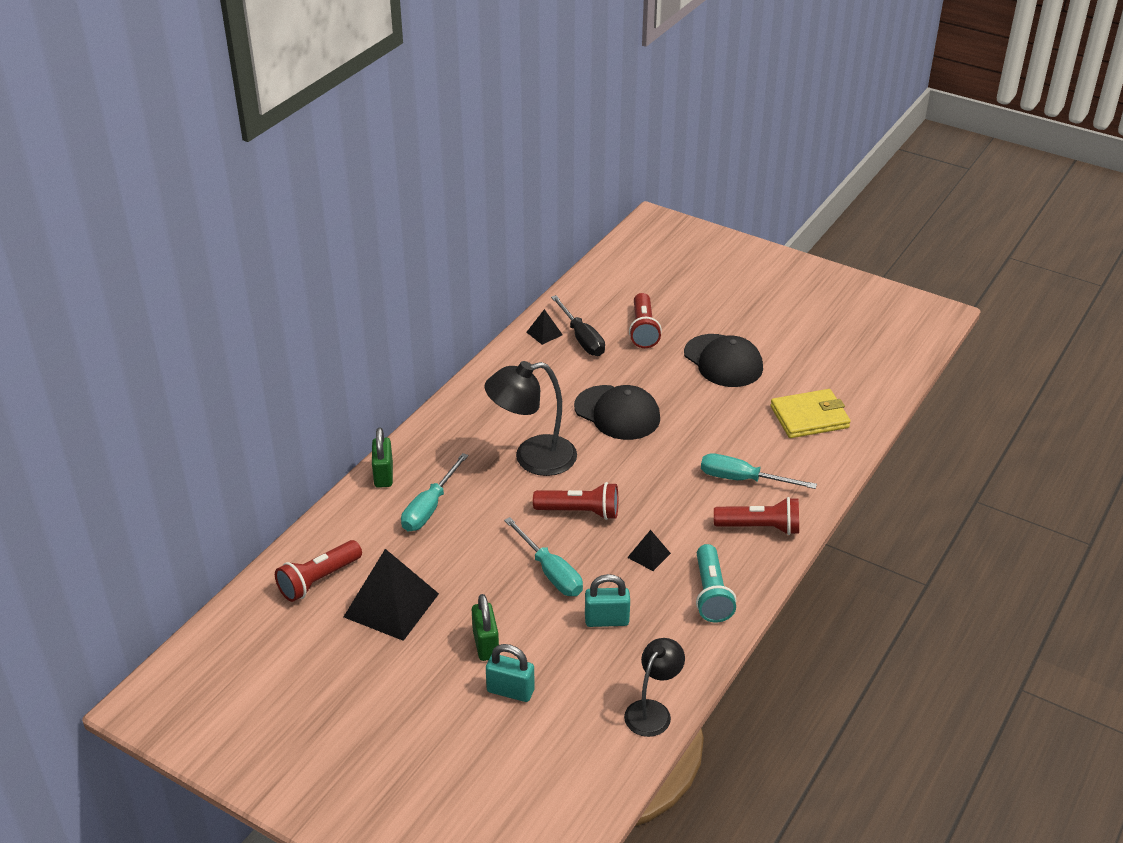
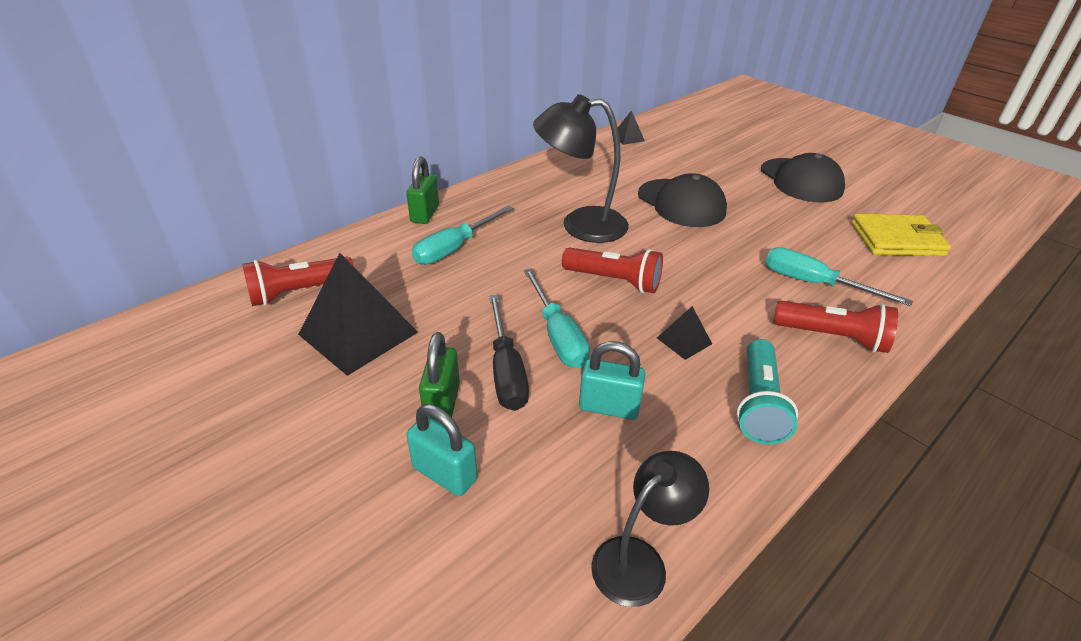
camera: 15 degrees right, 0 degrees up
black screwdriver [551,295,605,356] -> black screwdriver moved to [489,295,529,411]
red flashlight [629,293,662,348] -> none

